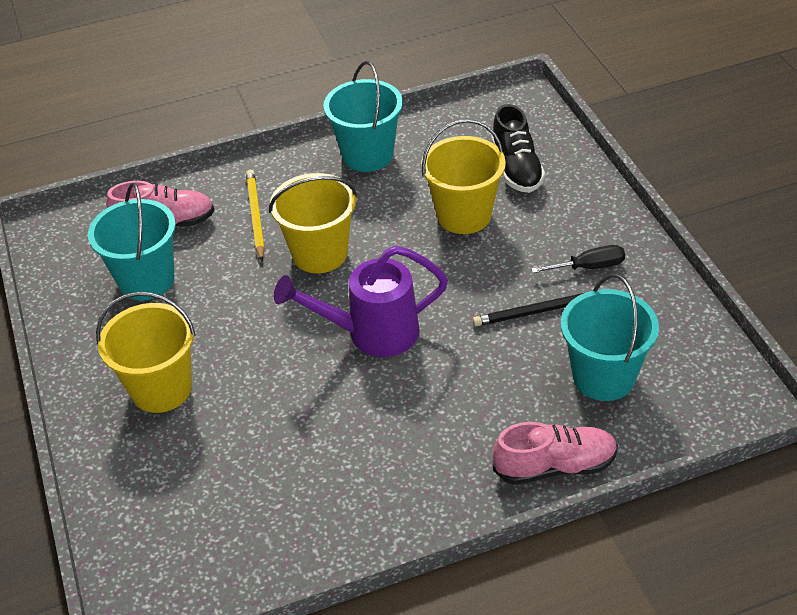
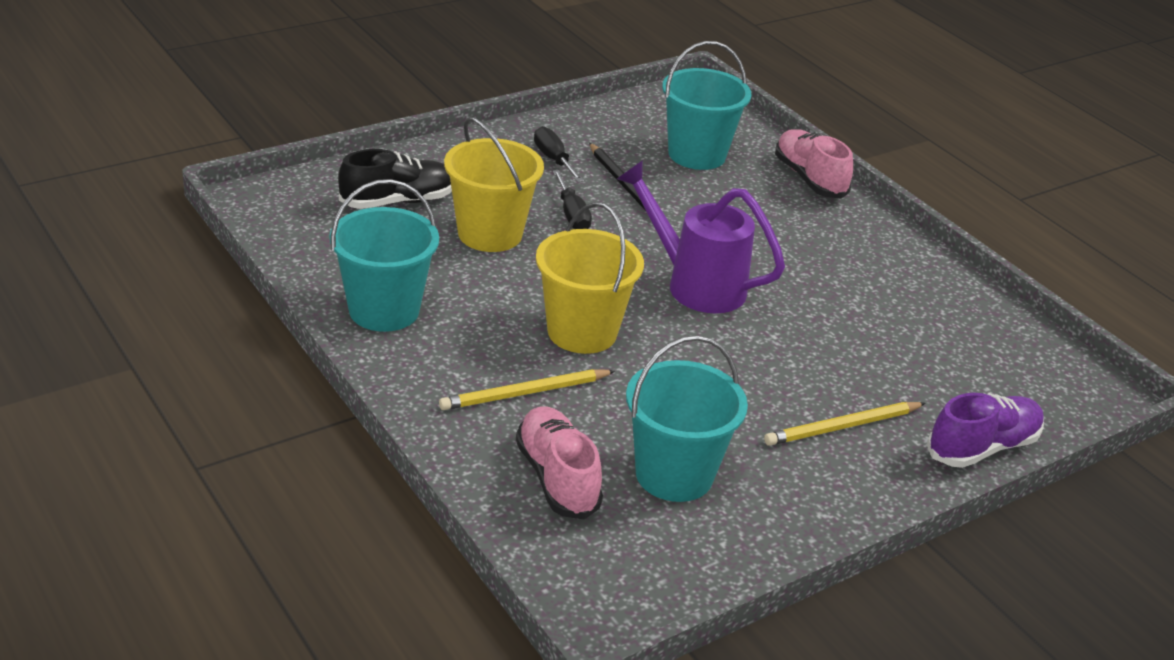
camera: 110 degrees left, 10 degrees down
yellow bucket [96,292,196,413] -> yellow pencil [764,402,926,446]
purple watering can [274,246,448,357] -> purple watering can turned 150 degrees clockwise [617,160,785,313]
none -> black screwdriver [553,170,592,229]
none -> purple shoe [926,393,1044,468]

